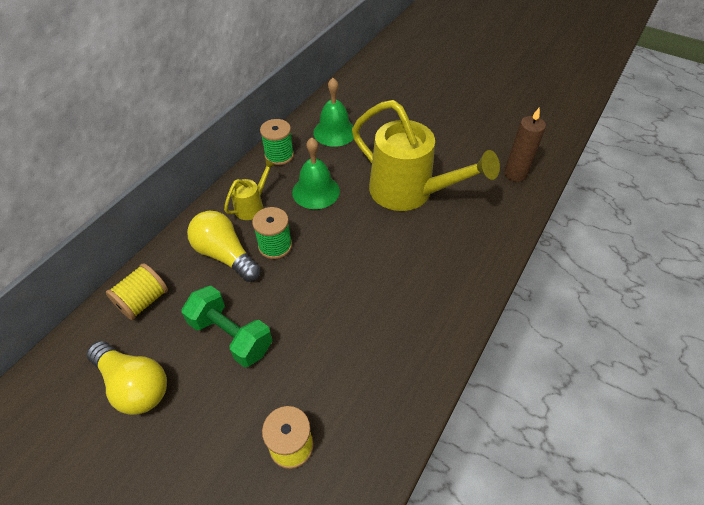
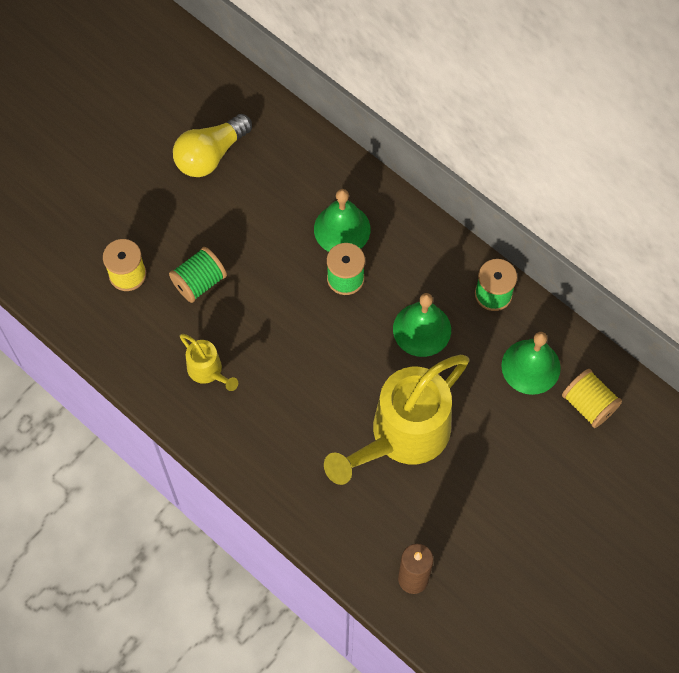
camera: 100 degrees right, 15 degrees up
yellow spool [106,263,168,320] -> yellow spool moved to [562,369,622,428]
green dumbbell [182,286,272,367] -> none
yellow light bulb [187,211,261,282] -> green bell [314,189,371,252]
yellow watering can [224,159,276,220] -> yellow watering can moved to [180,334,238,391]
none -> green spool [169,247,227,303]

